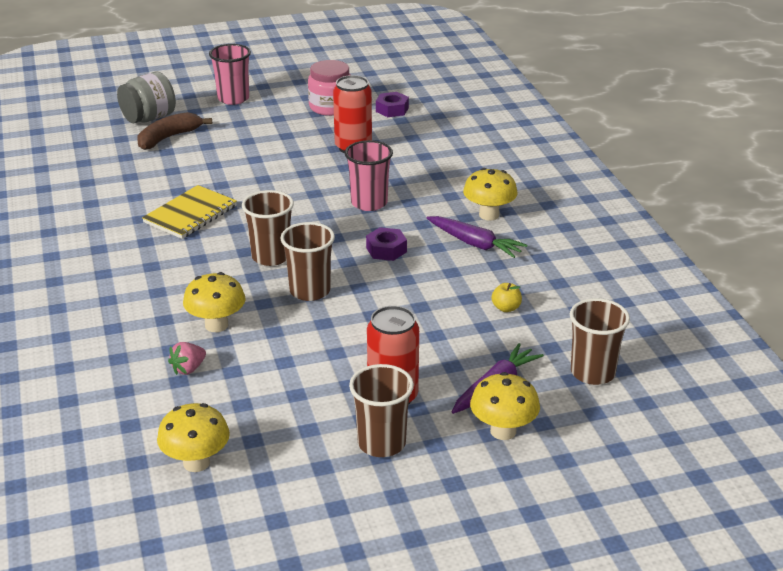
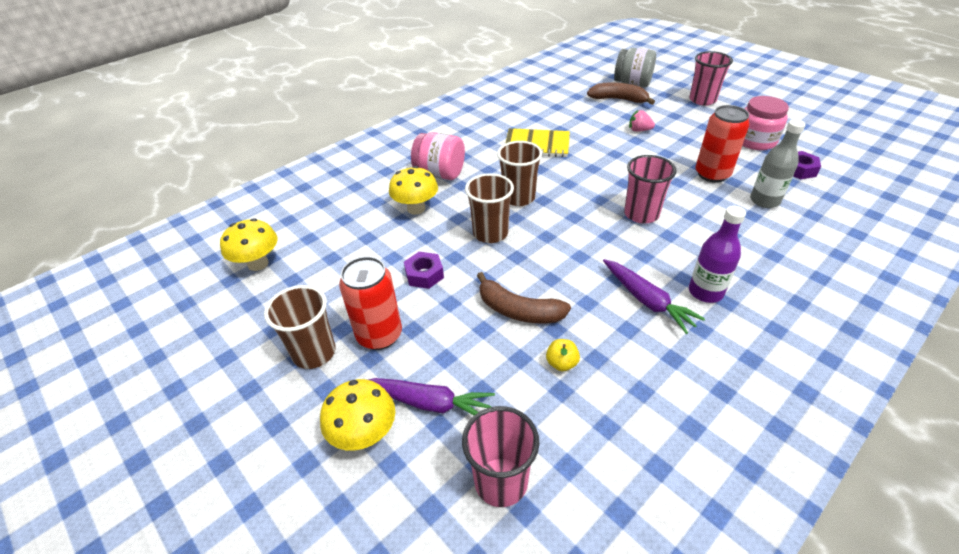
camera: 65 degrees right, 10 degrees up
pink strawberry [168,342,206,375] -> pink strawberry moved to [629,110,655,132]
purple nut [366,227,407,261] -> purple nut moved to [404,252,444,289]
purple carrot [426,216,527,258] -> purple carrot turned 45 degrees counterclockwise [603,259,705,334]
yellow mushroom [463,168,517,221] -> purple bottle [689,206,746,303]
brown cup [570,298,630,385] -> pink cup [462,406,539,507]
none -> pink jar [411,132,465,180]
none -> brown banana [477,272,571,324]
none -> grey bottle [750,119,805,208]

